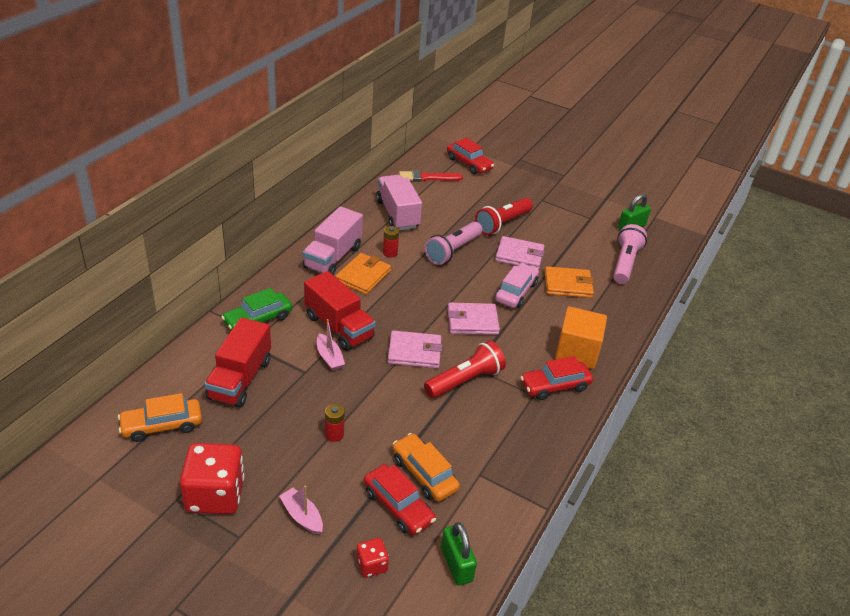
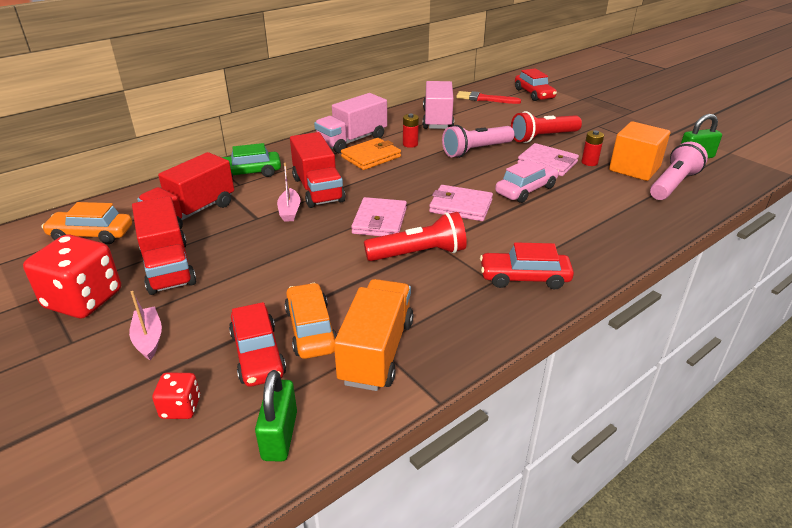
camera: 25 degrees right, 5 degrees down
red battery [325,404,345,442] -> red battery moved to [582,130,604,166]
pink wallet [388,330,442,368] -> pink wallet turned 75 degrees clockwise [351,197,407,236]
orange wallet [544,266,594,298] -> none
orange cube [555,306,607,369] -> orange cube moved to [609,121,670,181]
none -> red truck [132,196,196,295]
none -> orange truck [334,279,414,391]

